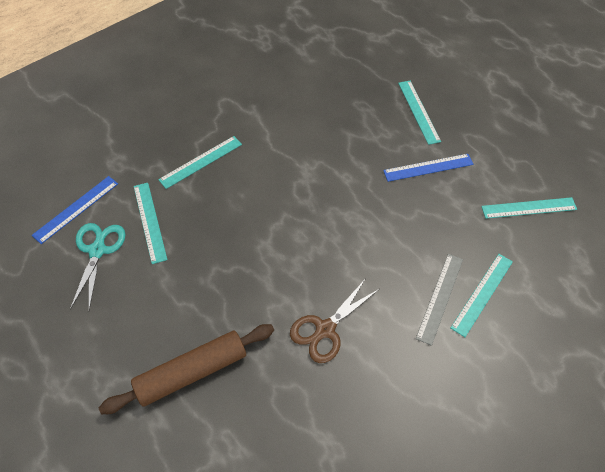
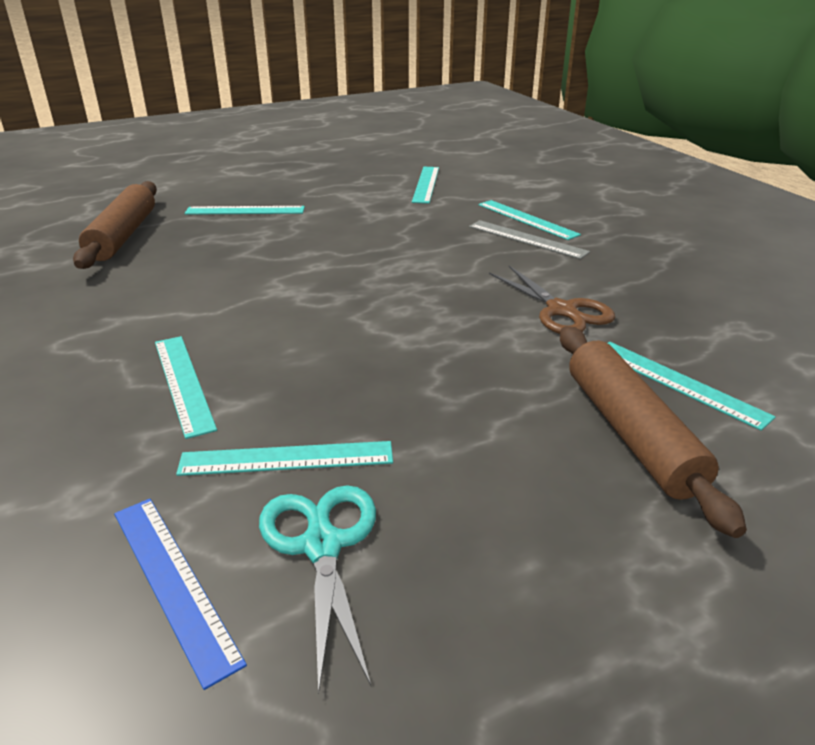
camera: 75 degrees left, 25 degrees down
turquoise scissors [70,223,126,310] -> turquoise scissors turned 60 degrees clockwise [259,485,376,694]
blue ruler [383,154,473,182] -> none
none -> brown rolling pin [73,181,157,269]
none -> turquoise ruler [608,342,775,431]

